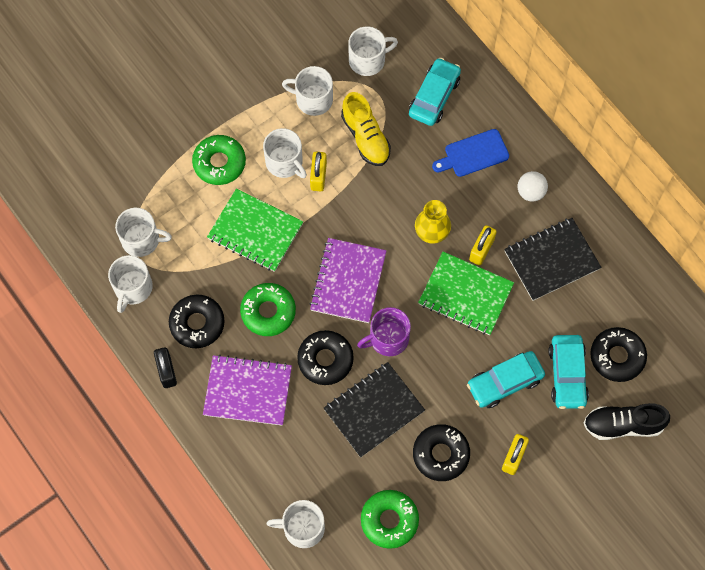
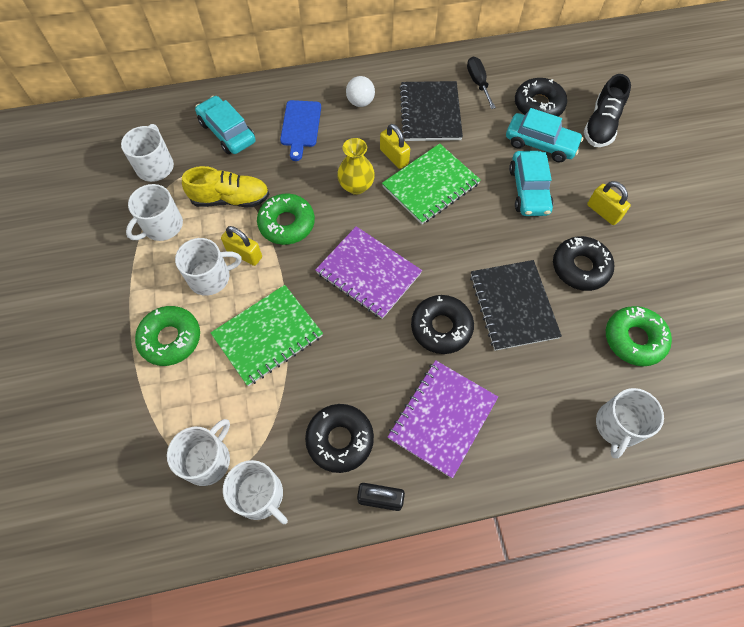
camera: 65 degrees left, 5 degrees down
green donut [240,283,296,336] -> green donut moved to [257,194,315,245]
purple mug [357,307,411,356] -> none
none -> black screwdriver [467,57,496,109]

